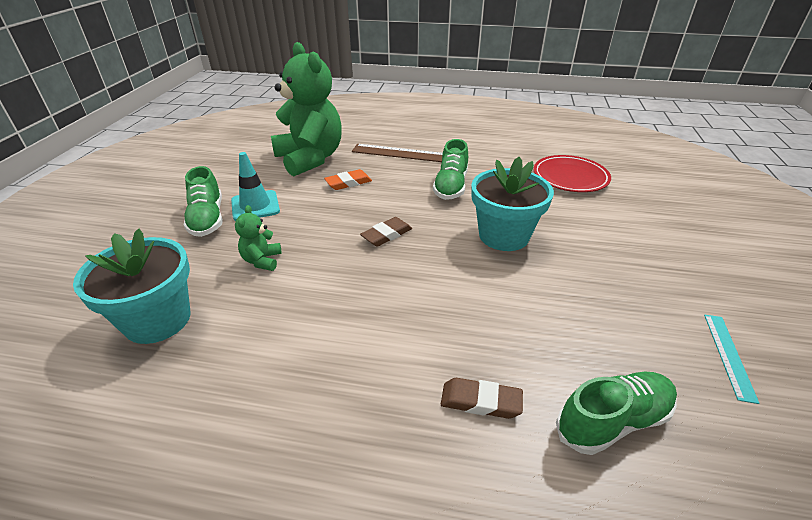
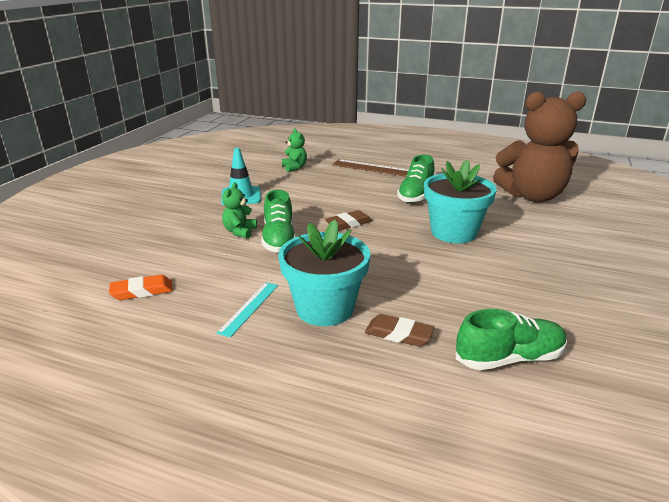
camera: 10 degrees right, 10 degrees down
turquoise flower pot [73,229,191,344] -> turquoise flower pot moved to [278,219,370,326]
green shoe [184,166,223,237] -> green shoe moved to [261,190,296,253]
green teddy bear [271,42,342,176] -> green teddy bear [282,128,307,172], size x0.41
orange eraser [324,169,372,190] -> orange eraser moved to [109,275,173,300]
red plate [533,155,611,192] -> brown teddy bear [493,91,586,202]
turquoise ruler [704,315,760,404] -> turquoise ruler moved to [217,282,278,338]

